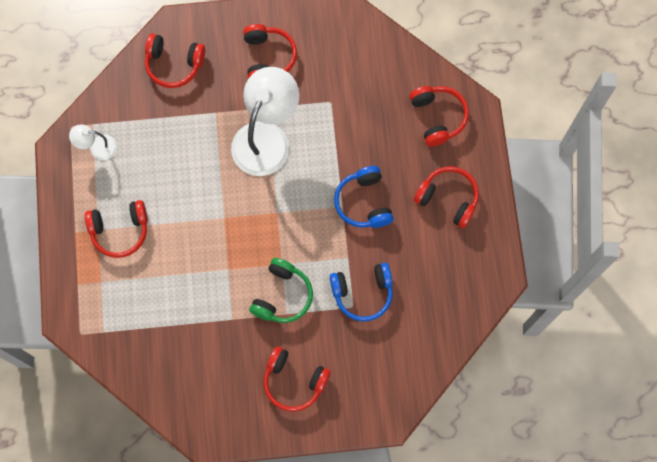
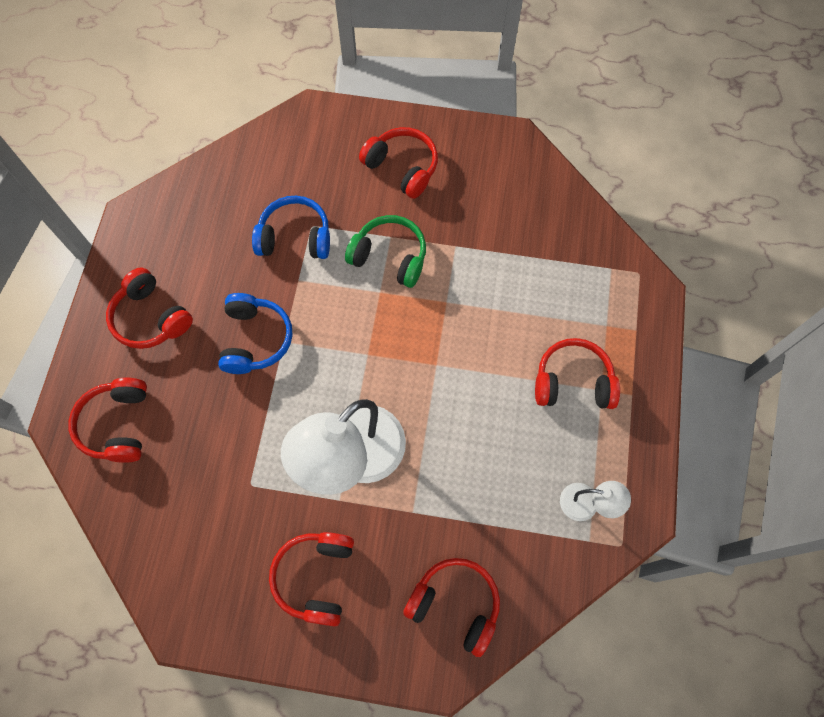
camera: 165 degrees left, 5 degrees down
green headphones [249,258,313,323] -> green headphones turned 75 degrees clockwise [345,215,426,288]

